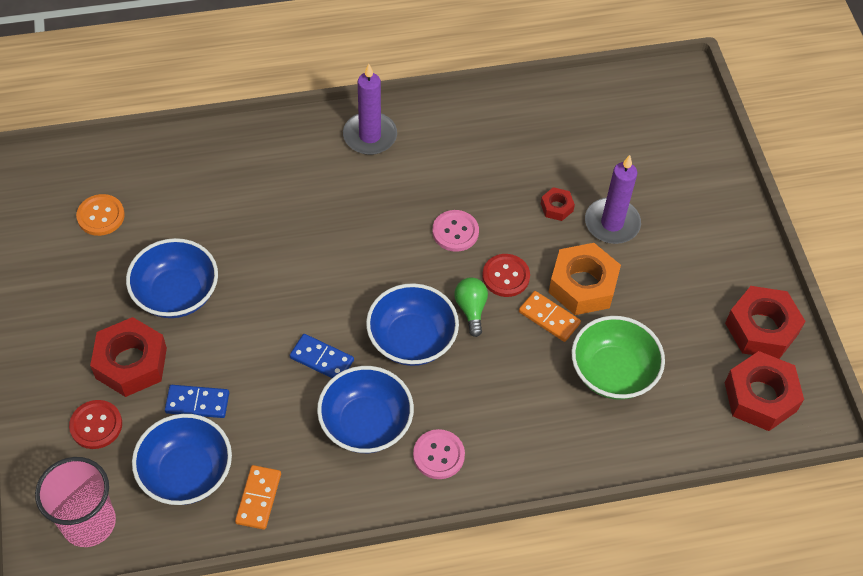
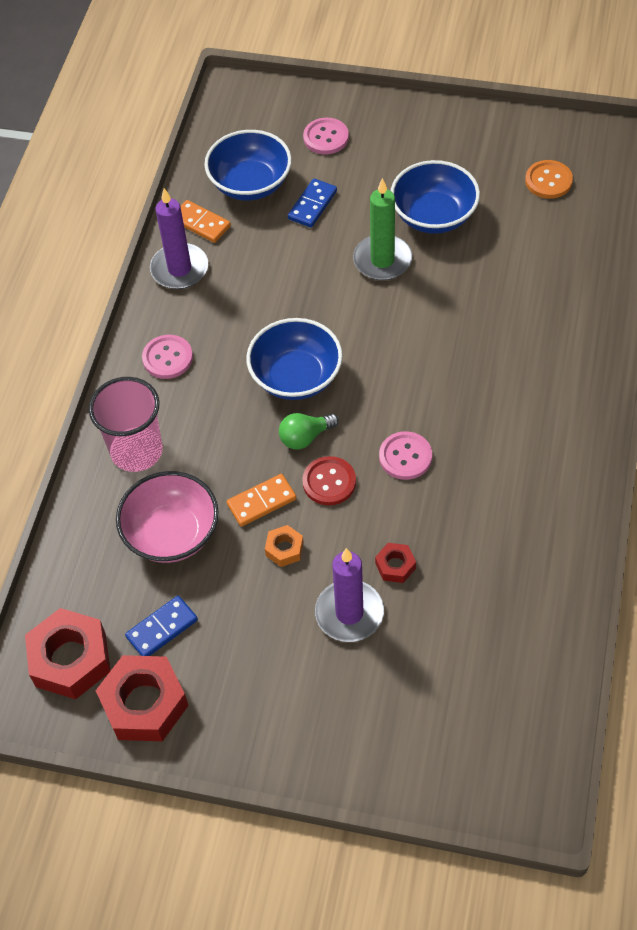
camera: 120 degrees right, 0 degrees up
pink cup [35,457,116,547] -> pink cup moved to [89,377,163,472]
red button [69,400,122,449] -> pink button [303,118,349,155]
red nut [90,317,167,397] -> none
blue domino [290,334,354,378] -> blue domino moved to [125,596,198,656]
blue bowl [317,366,414,453] -> none
purple candle [343,64,397,155] -> purple candle moved to [150,188,208,289]
green light bulb [454,277,488,337] -> green light bulb turned 135 degrees clockwise [279,413,339,450]
orange nut [548,243,621,315] -> orange nut [265,525,304,567], size x0.48
green bowl [571,316,665,400] -> pink bowl [116,471,219,563]
none -> green candle [353,178,412,280]

